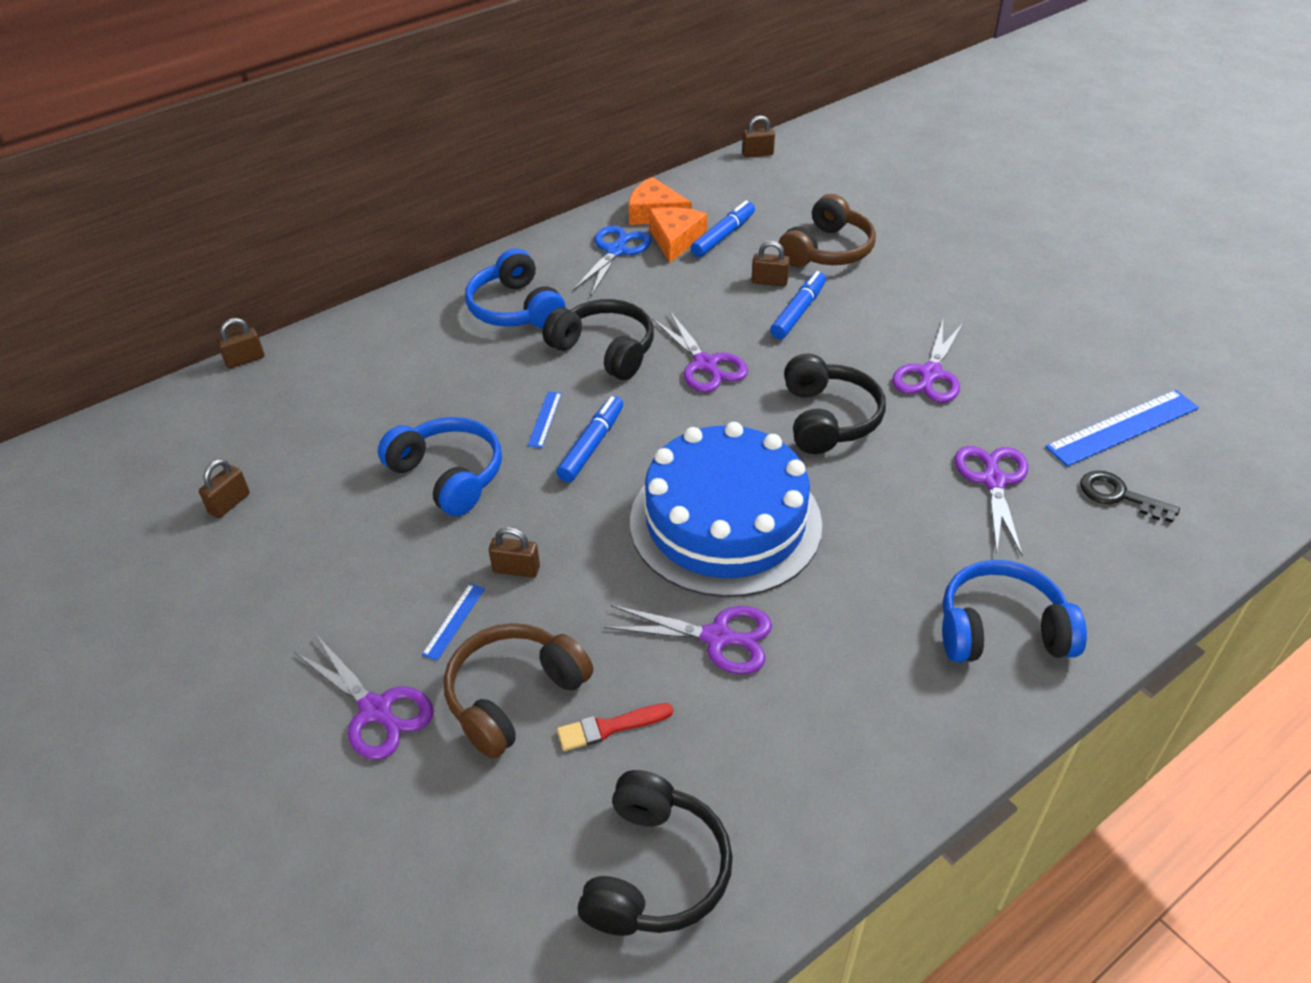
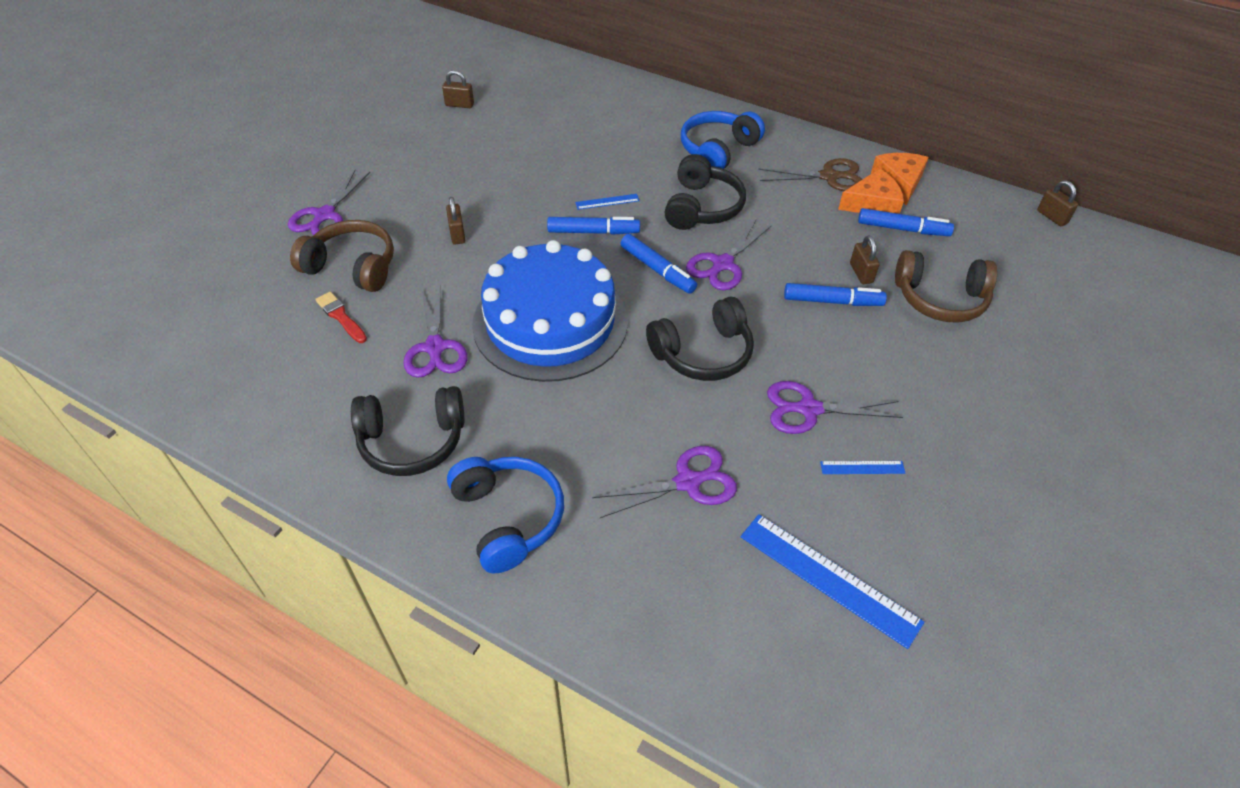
camera: 65 degrees right, 5 degrees up
brown padlock [217,318,264,369] -> none
blue headphones [378,417,502,516] -> none
blue ruler [422,583,485,661] -> blue ruler moved to [820,461,905,474]
blue scissors [573,226,651,296] -> brown scissors [758,158,862,191]
black headphones [578,770,733,936] -> black headphones moved to [351,386,465,476]
black key [1080,470,1180,523] -> none
none -> blue marker [620,234,697,294]

